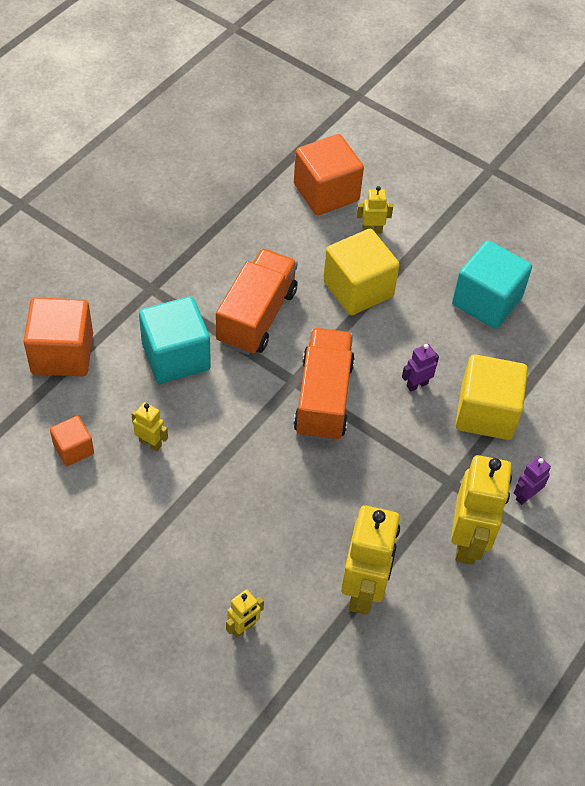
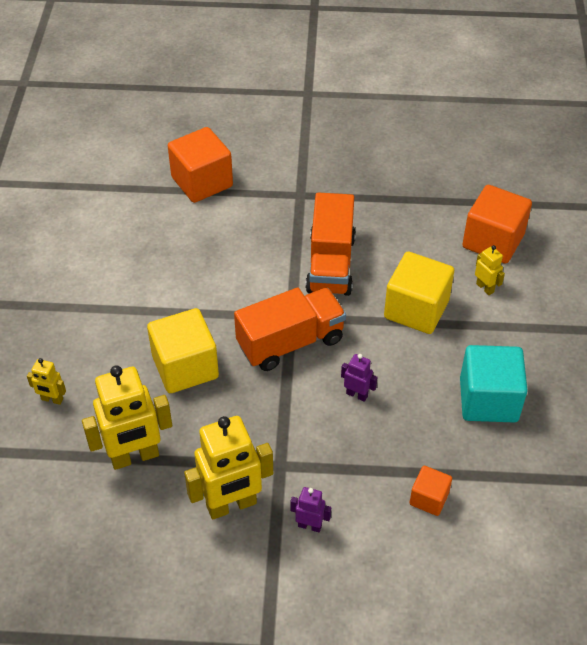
camera: 60 degrees right, 5 degrees down
orange cube [50,416,94,466] -> orange cube moved to [410,466,452,516]
yellow robot [131,402,168,451] -> none
turquoise cube [139,296,211,383] -> none
orange truck [216,249,298,355] -> orange truck turned 105 degrees clockwise [305,193,356,296]
yellow cube [455,354,528,440] -> yellow cube moved to [147,308,219,393]

